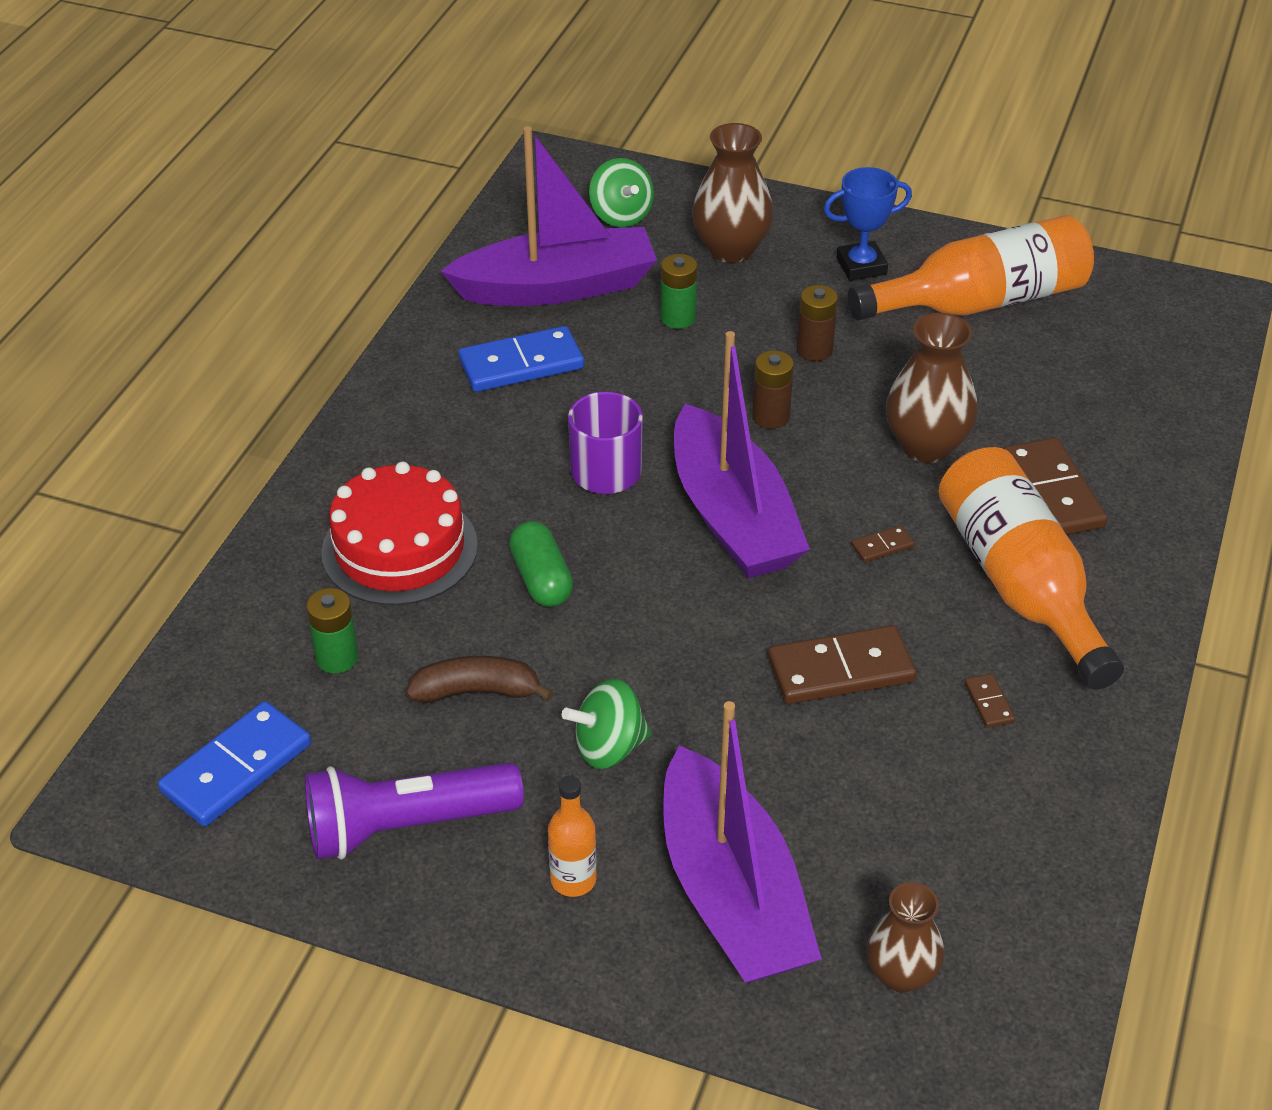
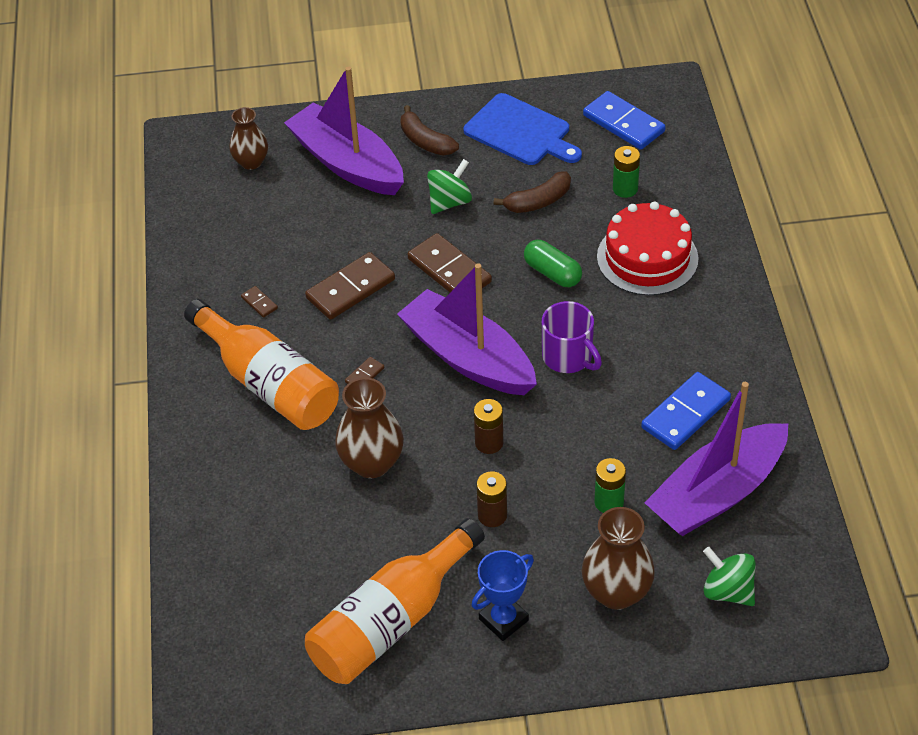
camera: 155 degrees right, 5 degrees up
blue domino [158,701,311,827] -> blue domino turned 60 degrees counterclockwise [583,91,666,150]
purple flashlight [305,762,524,859] -> blue cutting board [464,93,582,165]
orange bottle [548,776,597,897] -> brown banana [400,105,459,155]
brown domino [1003,437,1107,535] -> brown domino moved to [408,233,492,292]

